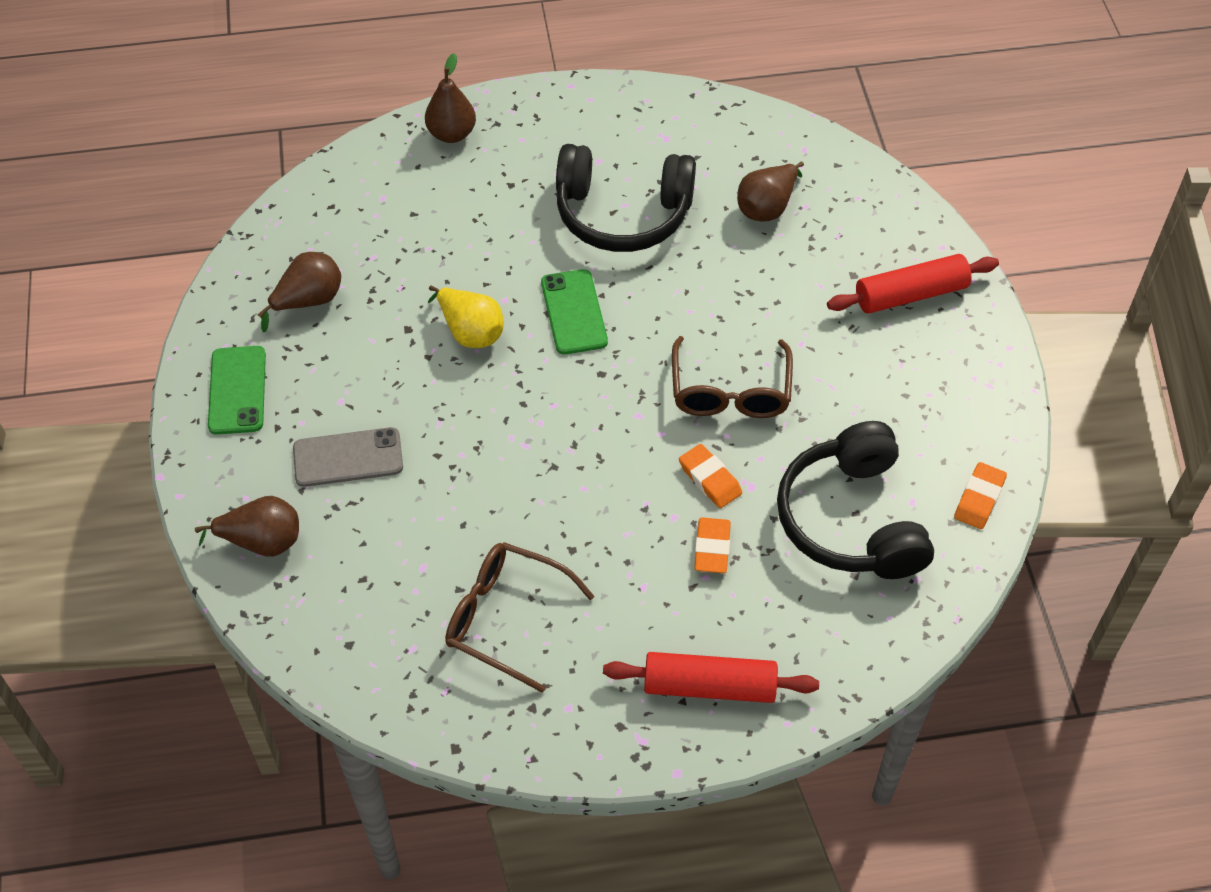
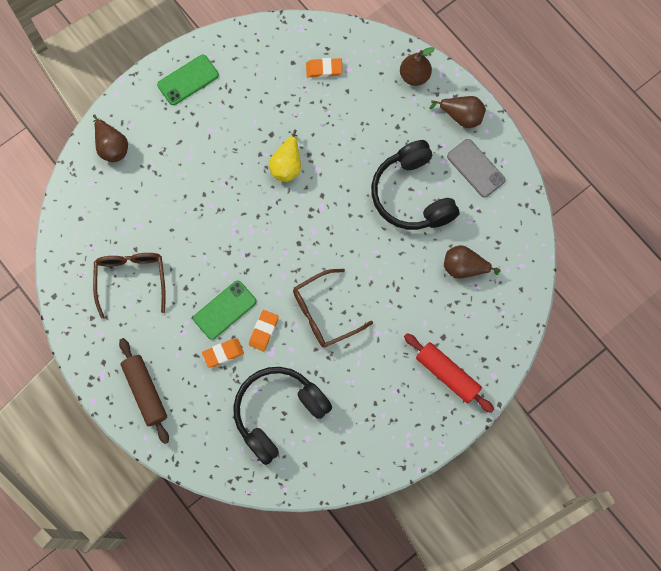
camera: 60 degrees right, 20 degrees up
brown pear [258,252,341,332] -> brown pear moved to [429,96,486,128]
grey phone [293,427,403,487] -> grey phone moved to [447,139,505,197]
green phone [541,269,608,354] -> green phone moved to [193,281,257,340]
red rolling pin [603,652,819,703] -> brown rolling pin [119,338,169,444]
orange eraser [954,462,1007,529] -> orange eraser moved to [306,58,343,78]

